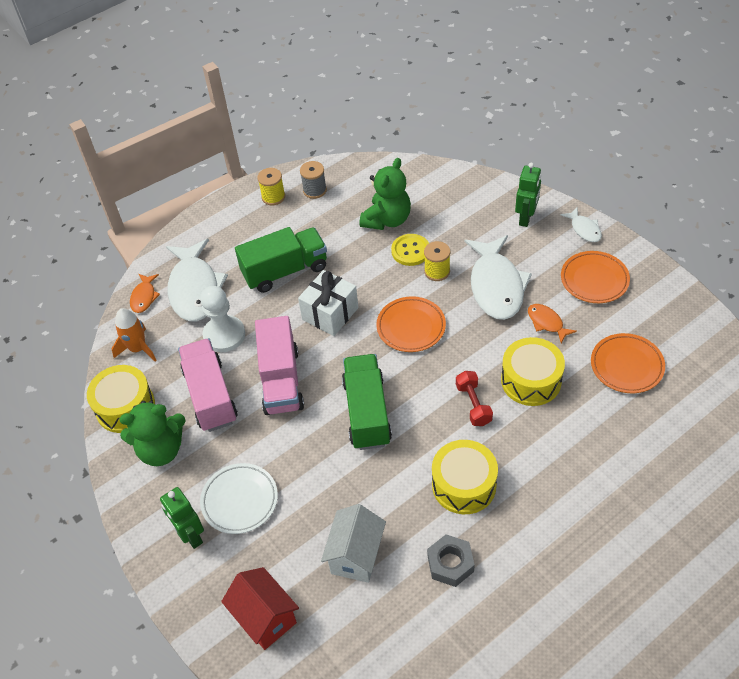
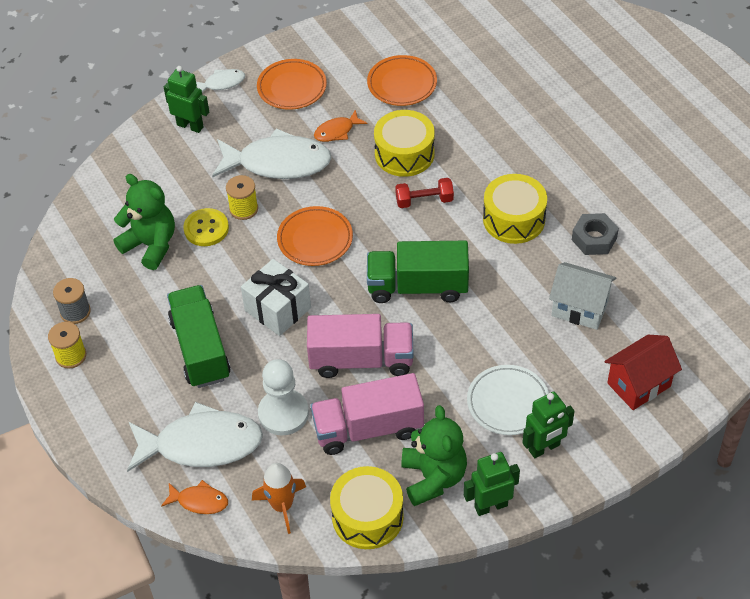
camera: 85 degrees left, 0 degrees up
none -> green robot [464,452,520,516]

